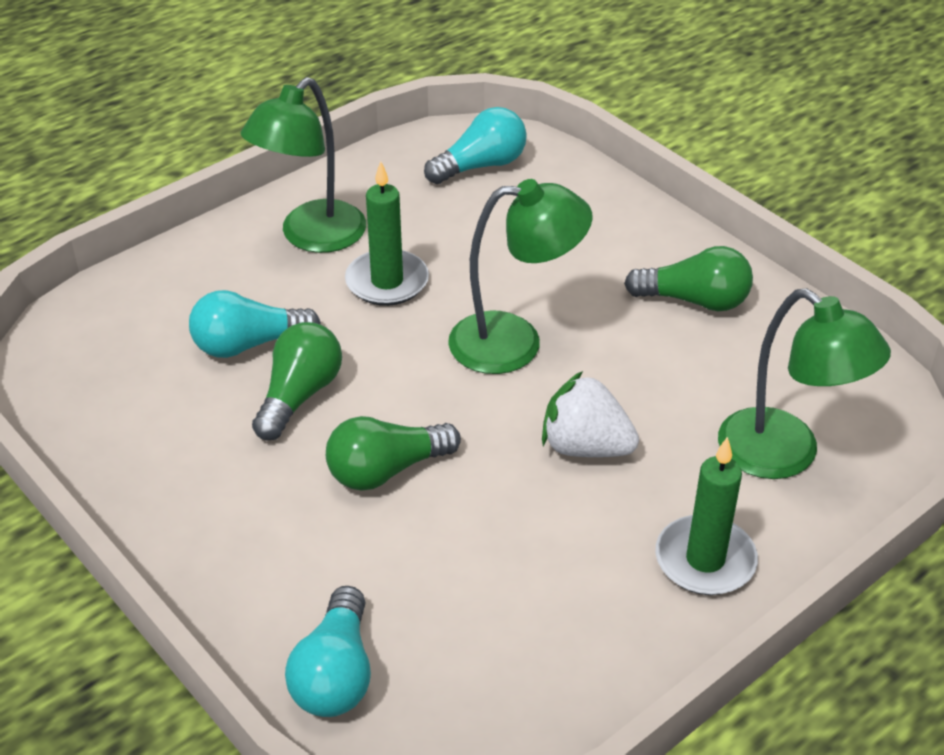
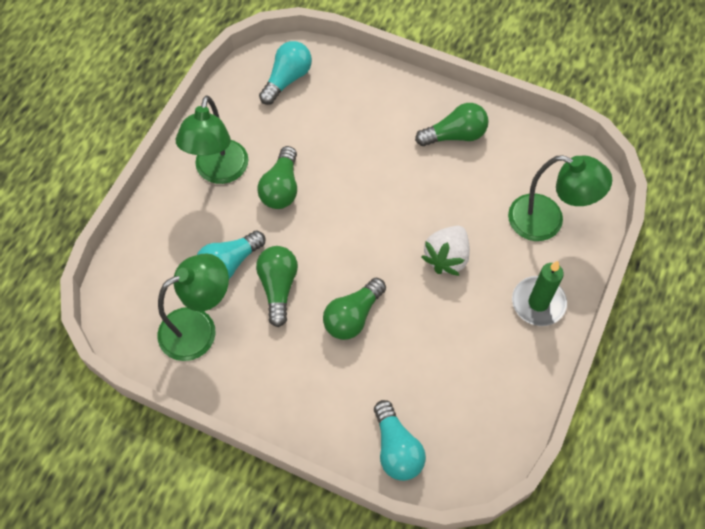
camera: 25 degrees left, 20 degrees up
green candle [345,161,429,306] -> green light bulb [257,146,297,209]
green lamp [448,179,593,374] -> green lamp moved to [157,253,229,361]
white strawberry [542,371,639,457] -> white strawberry turned 60 degrees counterclockwise [421,226,470,276]

